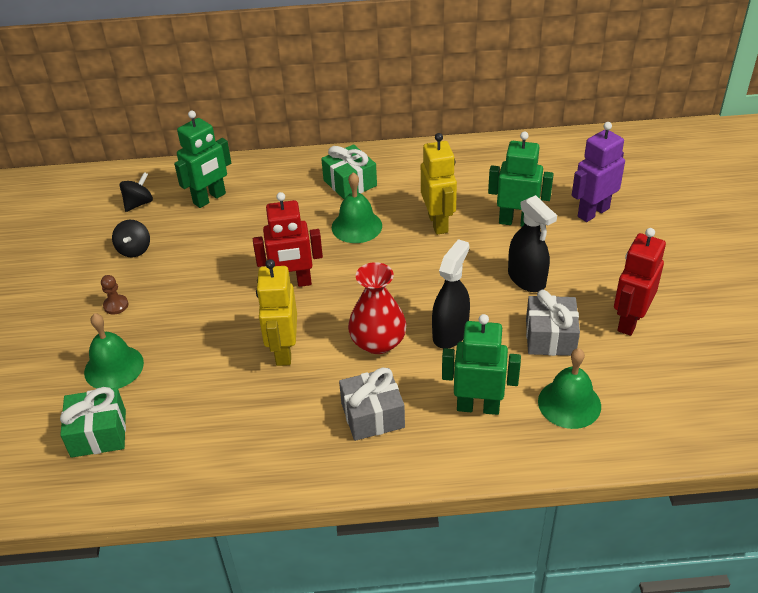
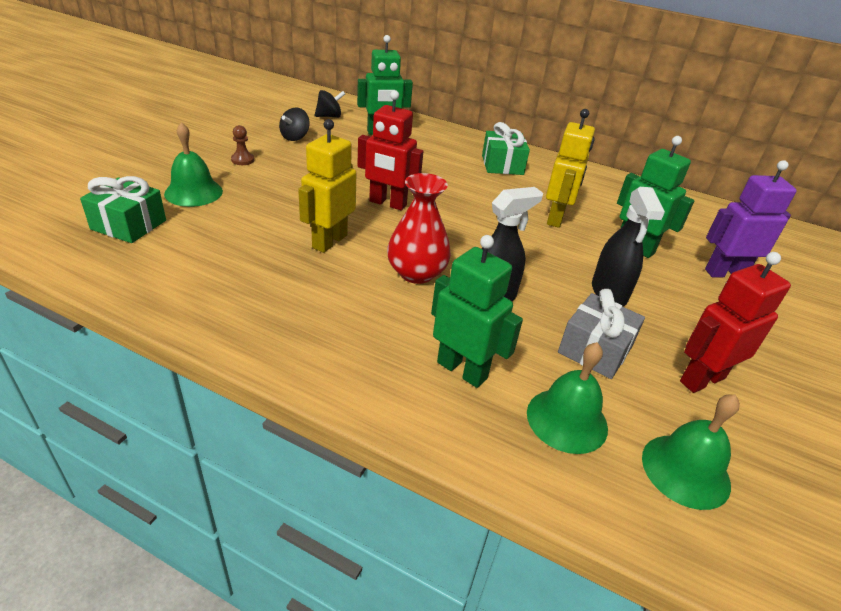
camera: 25 degrees right, 5 degrees down
green bell [332,172,382,243] -> green bell moved to [642,394,740,510]
grey gift [339,367,405,441] -> none

